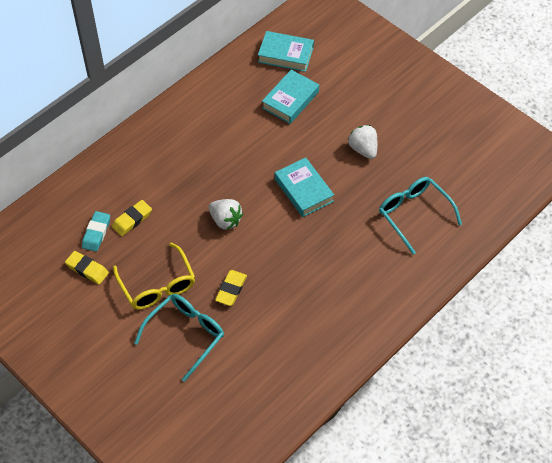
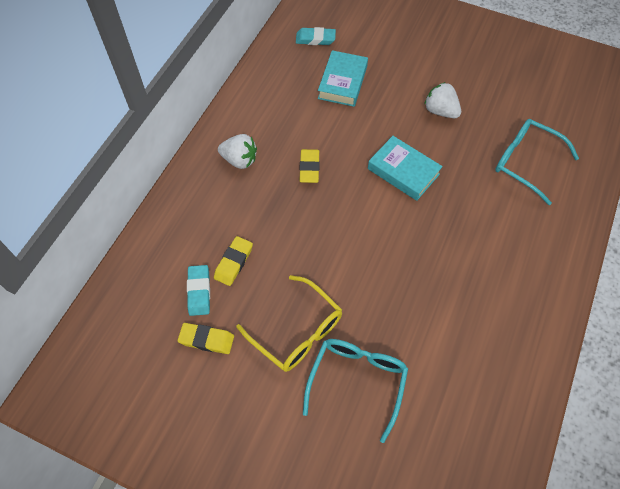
camera: 20 degrees left, 5 degrees up
white strawberry [209,199,243,230] -> white strawberry moved to [218,134,257,169]
yellow eraser [215,270,247,306] -> yellow eraser moved to [299,149,320,183]
turquoise book [258,31,314,72] -> turquoise eraser [296,27,336,45]

